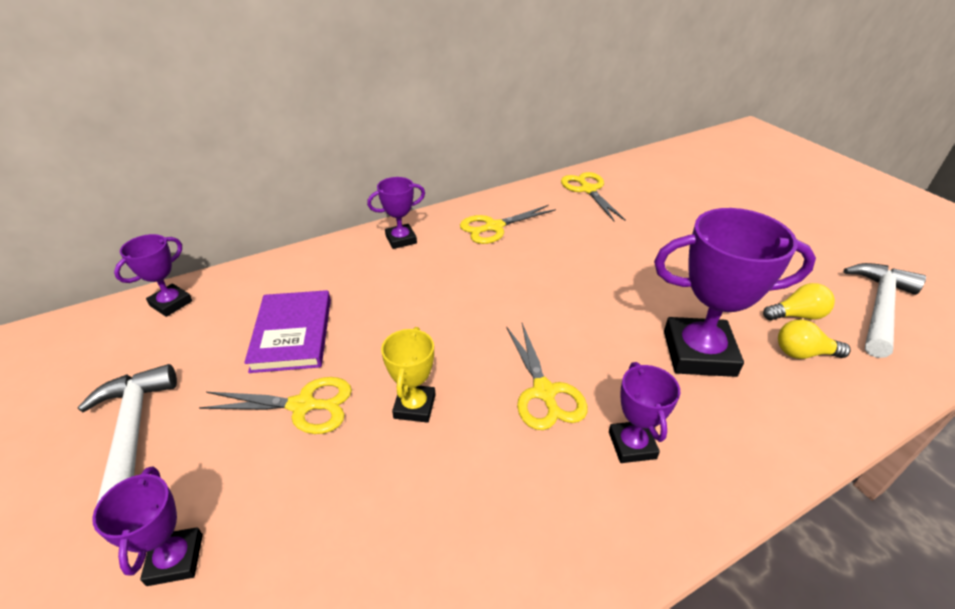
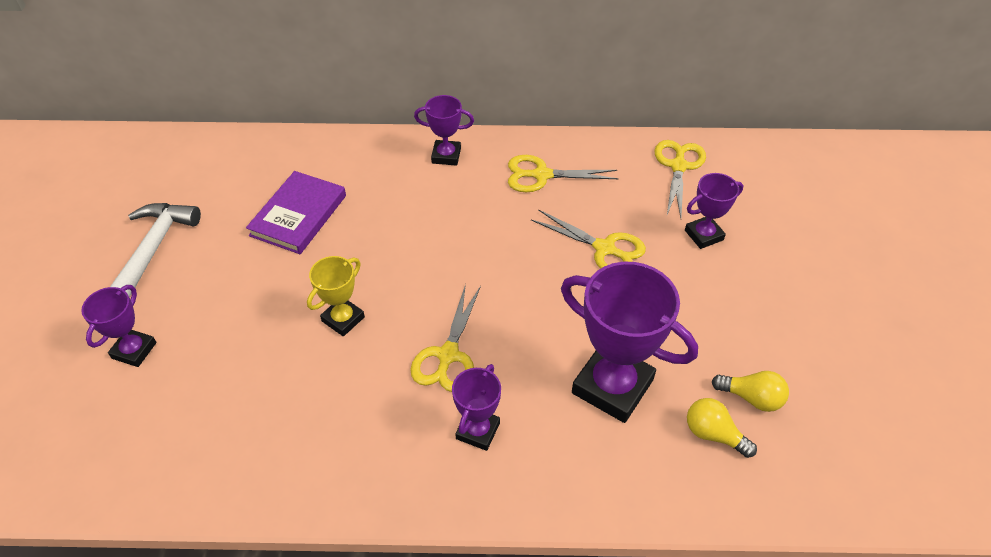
camera: 30 degrees right, 10 degrees up
purple trophy [114,234,192,317] -> purple trophy moved to [685,173,743,249]
yellow scissors [199,377,352,434] -> yellow scissors moved to [531,209,646,269]
white hammer [844,263,926,358] -> none

